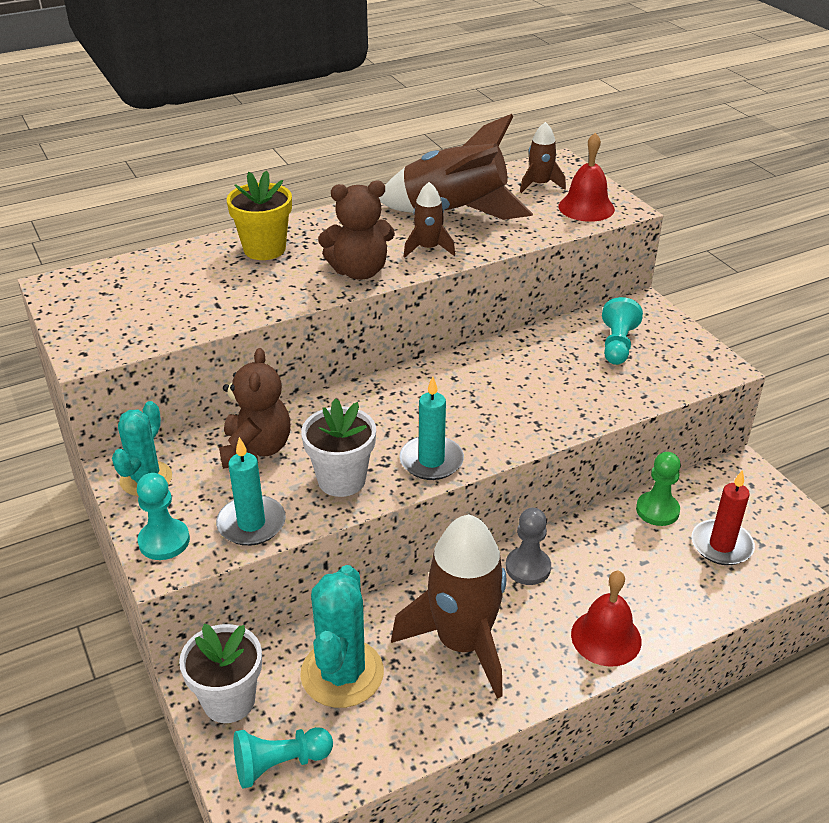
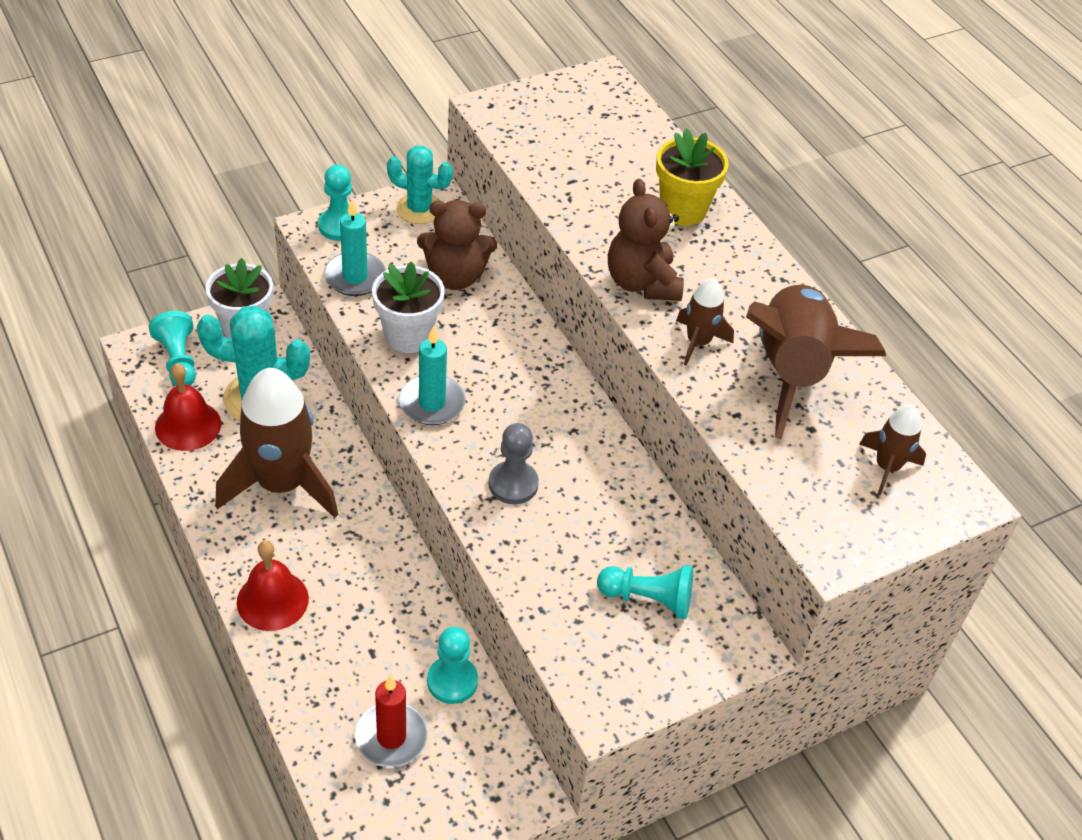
camera: 85 degrees right, 10 degrees up
grey pawn [506,508,551,585] -> grey pawn moved to [489,423,539,504]
red bell [558,133,615,222] -> red bell moved to [155,363,221,451]
green pawn [636,452,681,526] -> turquoise pawn [427,627,478,704]

